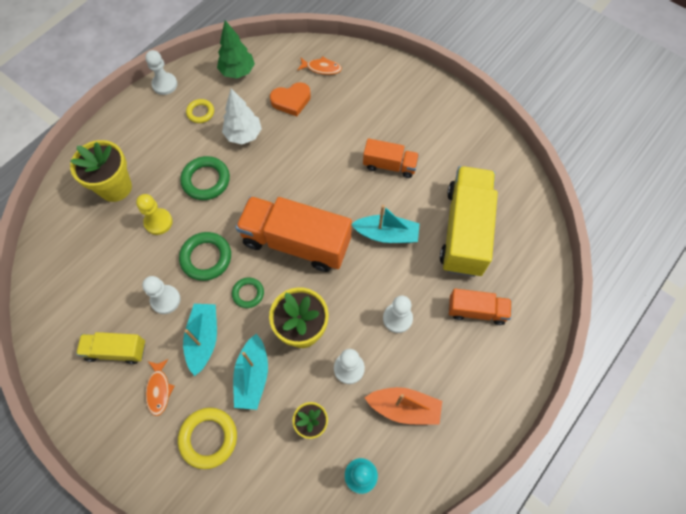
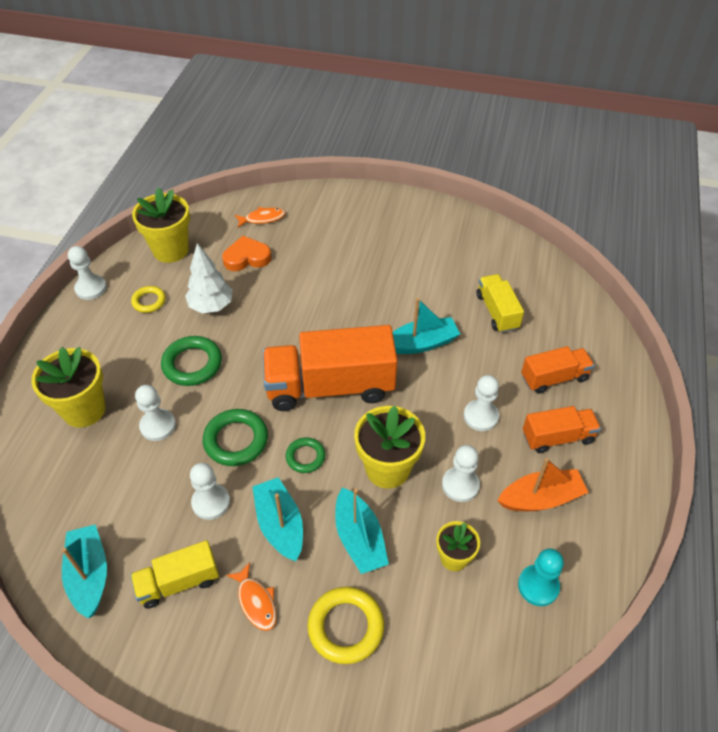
camera: 25 degrees left, 15 degrees down
yellow pawn [136,194,173,235] -> white pawn [135,385,176,441]
green tree [217,20,255,79] -> yellow flower pot [132,188,190,263]
orange heart [270,82,311,116] -> orange heart turned 150 degrees counterclockwise [222,236,271,271]
orange truck [363,138,419,178] -> orange truck moved to [523,406,601,453]
yellow truck [440,166,498,277] -> yellow truck [476,274,524,333], size x0.53
none -> turquoise boat [62,524,107,618]

